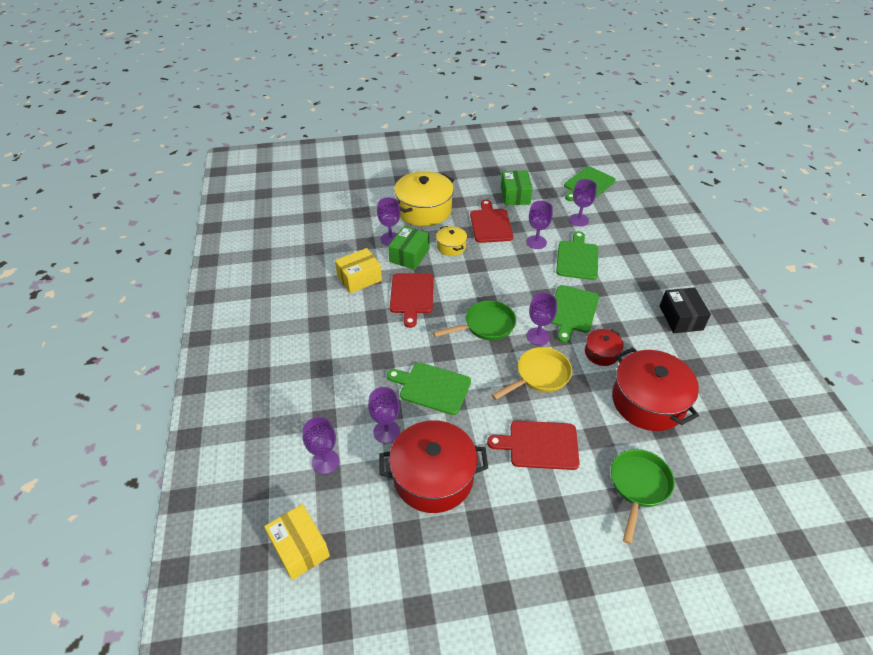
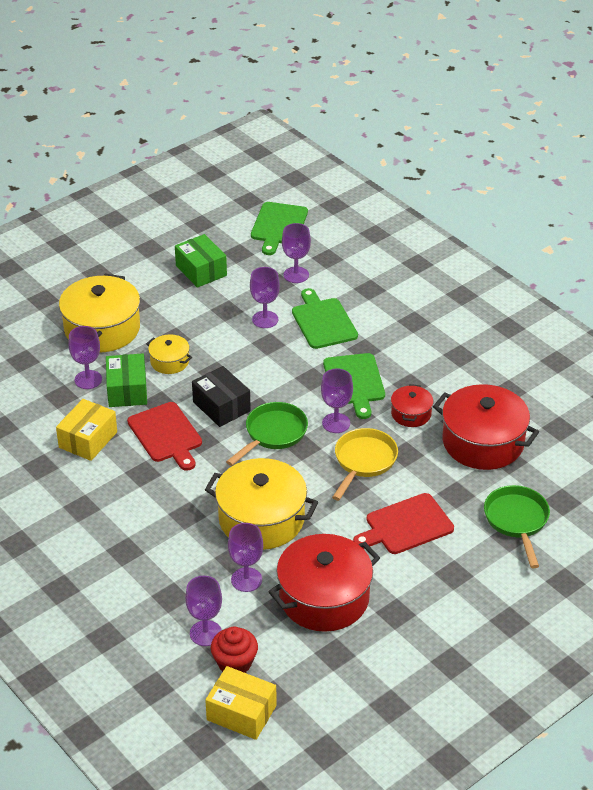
camera: 30 degrees left, 5 degrees down
green cutting board [387,362,471,415] -> yellow pot [205,458,318,550]
red cutting board [470,199,513,243] -> none
black box [660,287,711,333] -> black box moved to [192,366,251,427]
none -> red cupcake [211,627,258,673]

